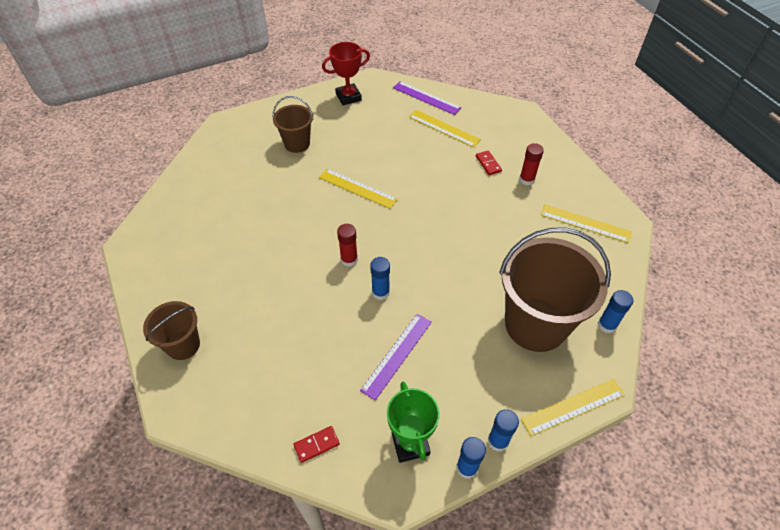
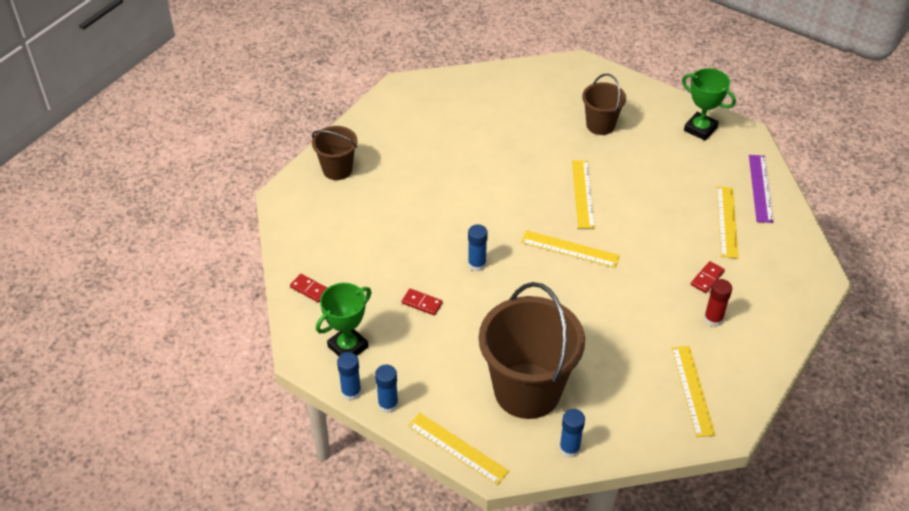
camera: 60 degrees right, 5 degrees down
red trophy [322,42,370,105] -> green trophy [682,68,736,141]
red glue stick [337,224,358,267] -> none
purple ruler [360,314,432,401] -> red domino [402,289,443,315]
none -> yellow ruler [521,230,620,268]

